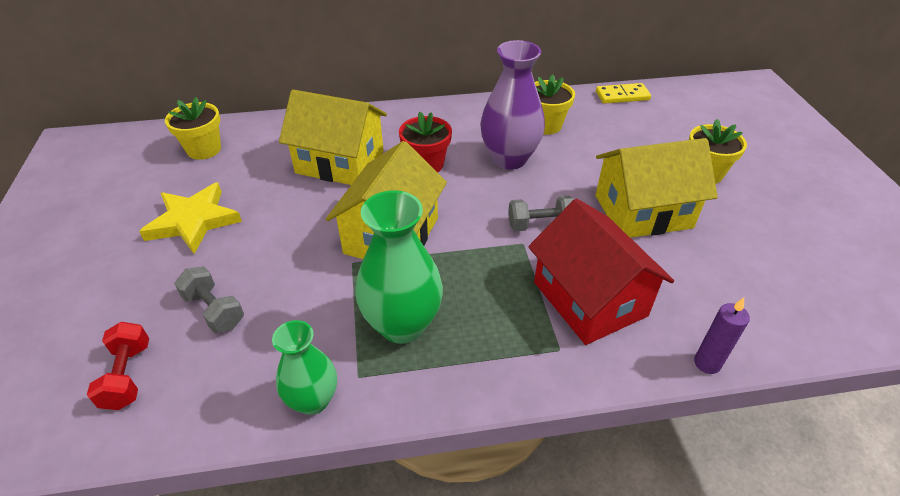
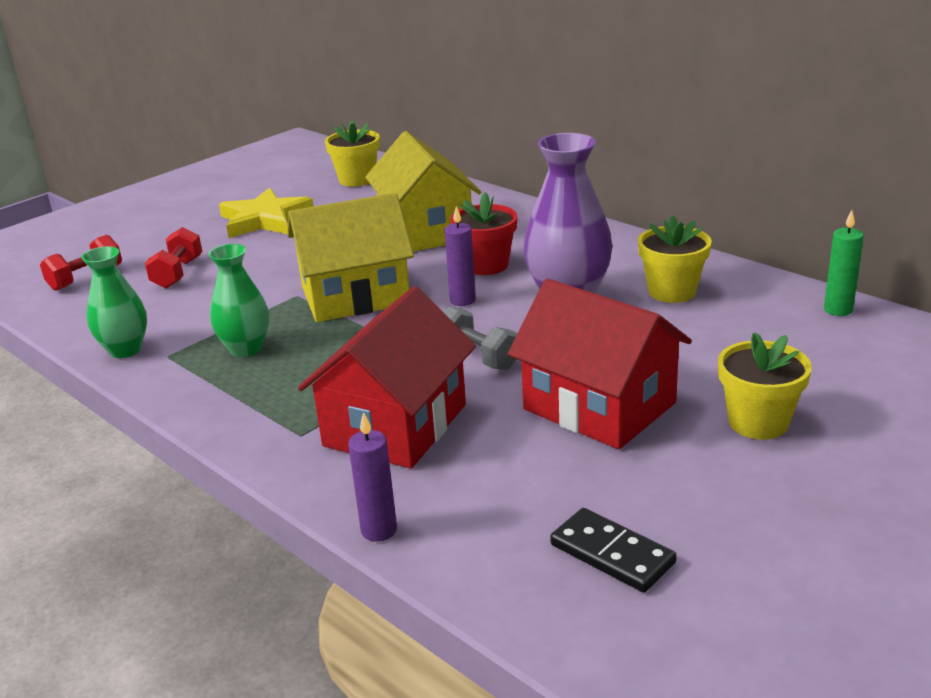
camera: 55 degrees right, 15 degrees down
grey dumbbell [174,266,244,333] -> red dumbbell [145,227,203,288]
green vase [356,190,443,344] -> green vase [208,244,269,357], size x0.63
yellow house [595,138,718,238] -> red house [508,279,692,449]
yellow domino [596,83,651,104] -> green candle [824,210,864,316]
none -> purple candle [445,206,476,306]
none -> black domino [550,508,677,592]

